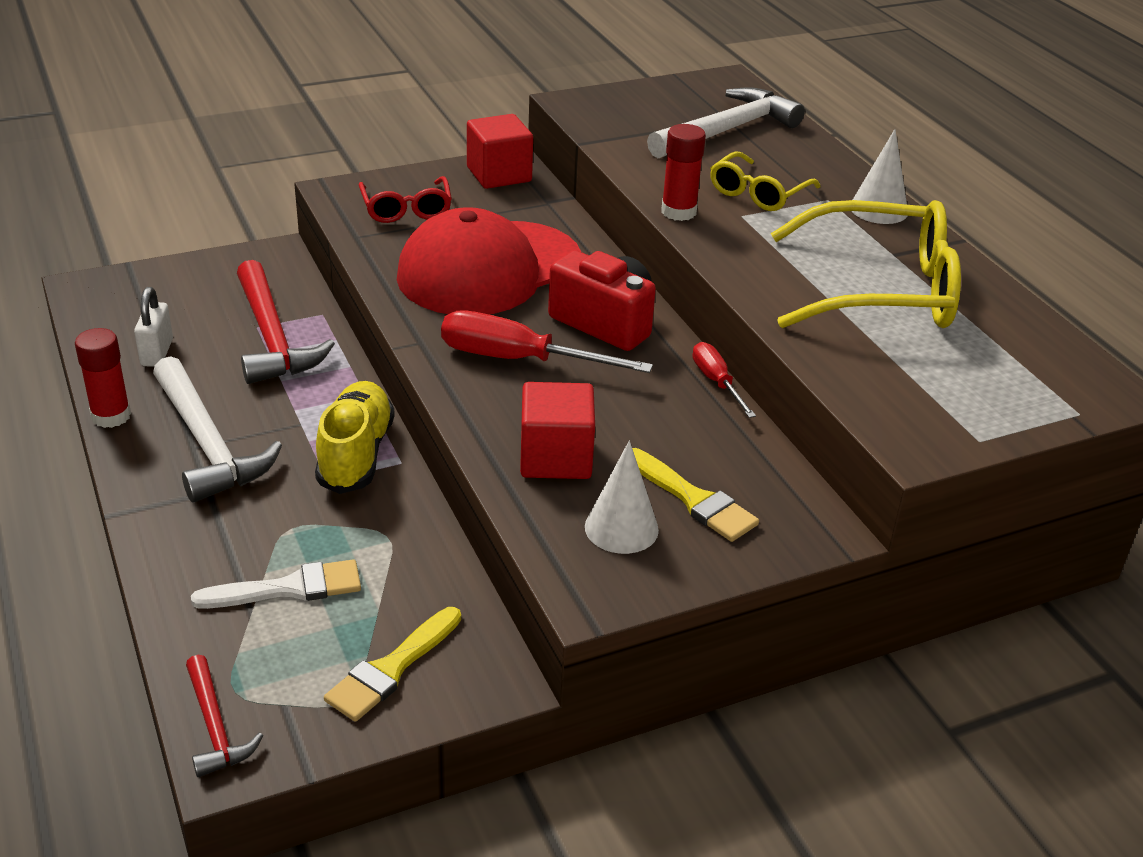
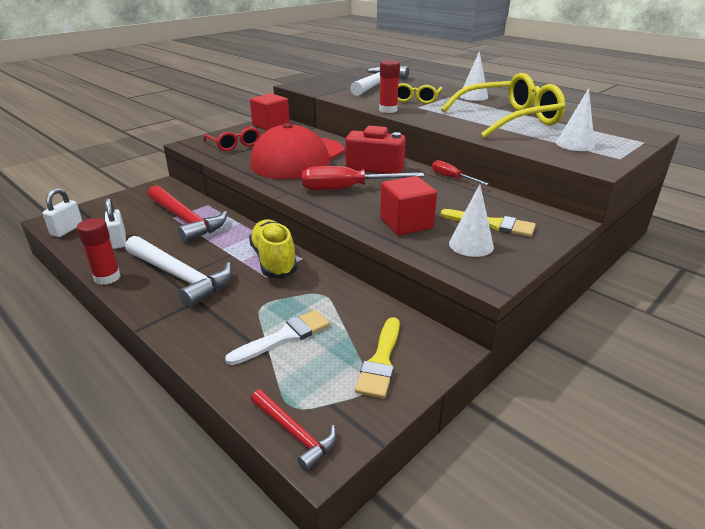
camera: 20 degrees left, 5 degrees down
none -> white padlock [43,188,82,237]
none -> white cone [556,88,595,151]

